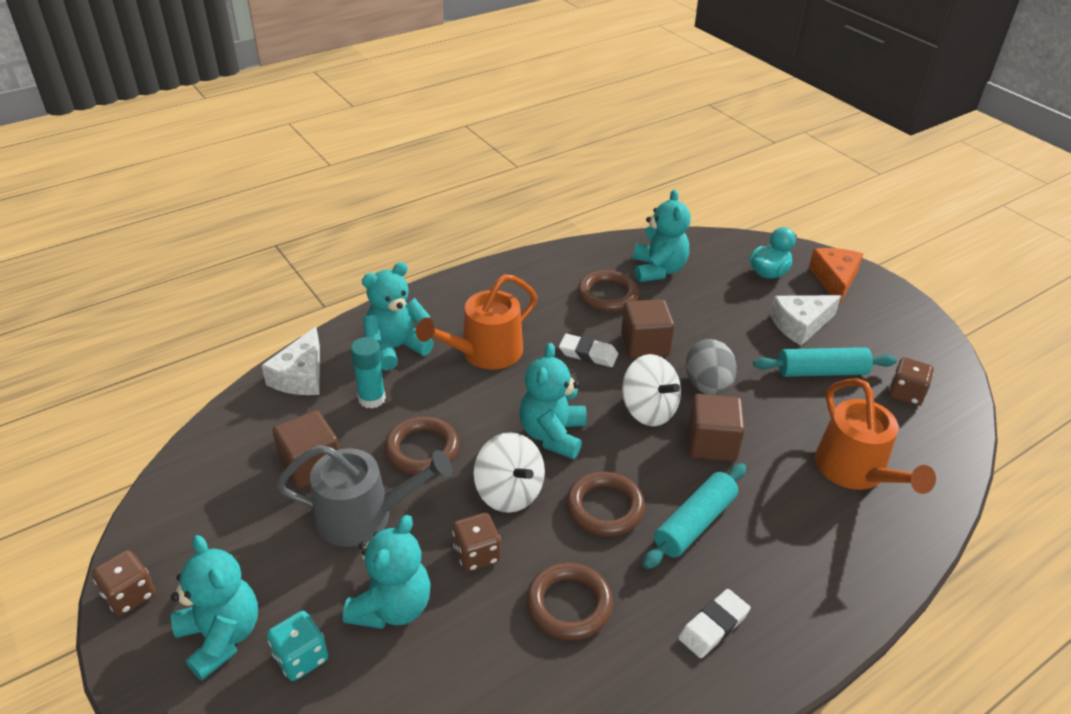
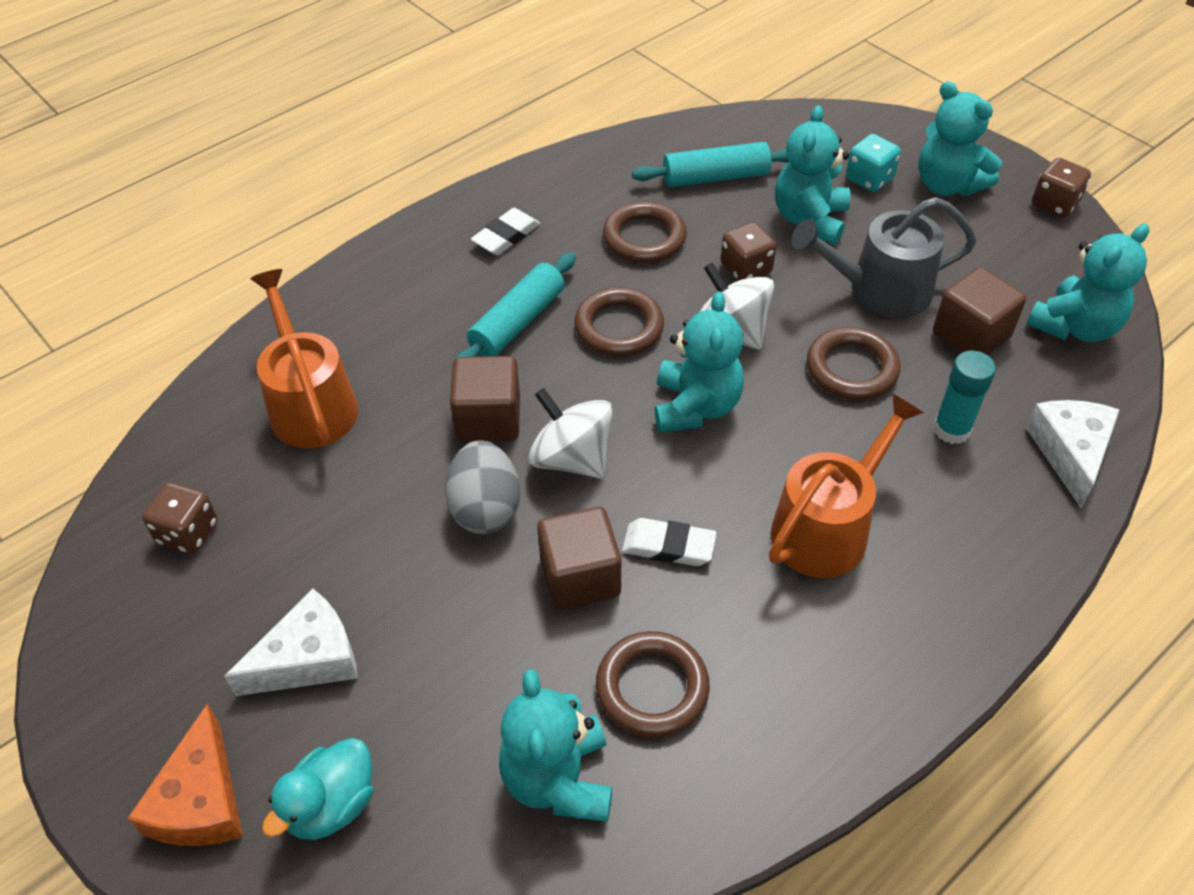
camera: 175 degrees right, 10 degrees up
turquoise teddy bear [362,262,434,370] -> turquoise teddy bear moved to [1026,224,1150,342]
turquoise rolling pin [753,347,897,377] -> turquoise rolling pin moved to [632,142,789,187]

